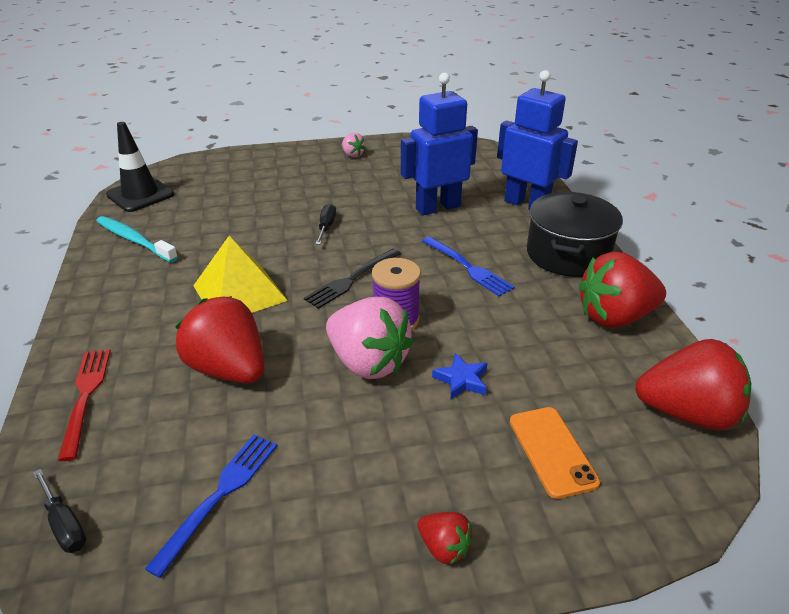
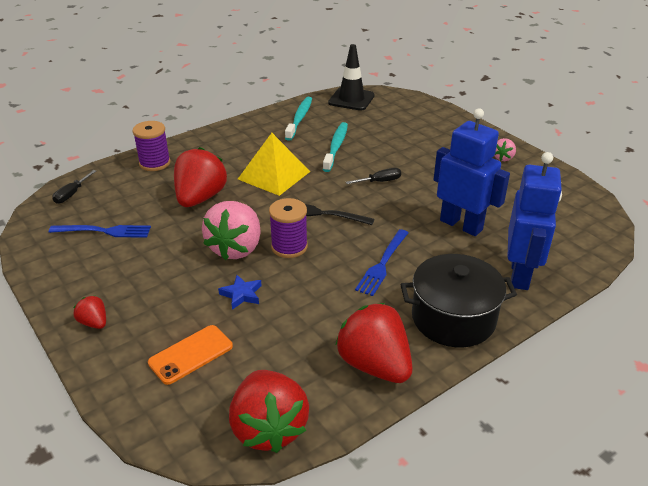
camera: 65 degrees right, 0 degrees up
red fork [58,349,111,461] -> purple spool [133,121,171,171]
red strawberry [417,512,473,565] -> red strawberry turned 120 degrees clockwise [73,295,106,329]
none -> turquoise toothbrush [323,122,348,172]

